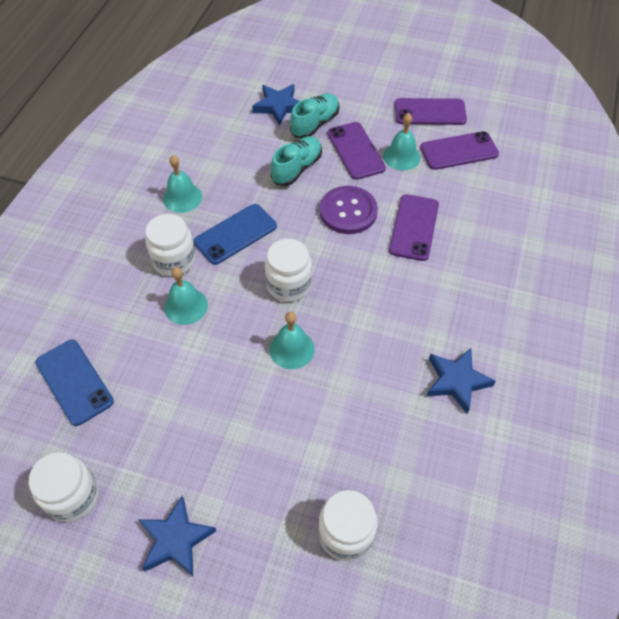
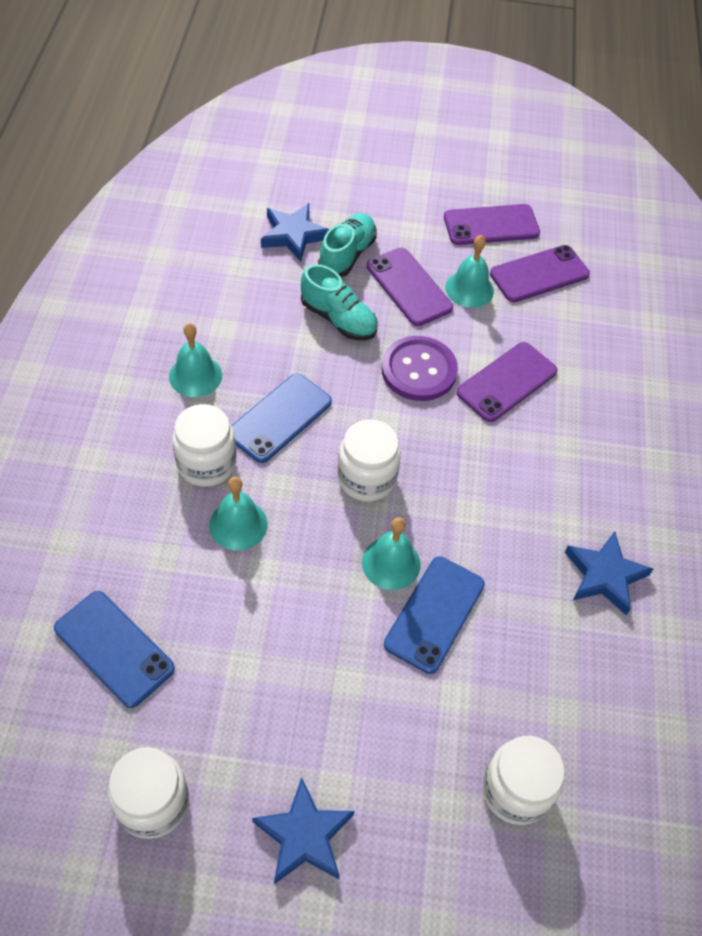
camera: 15 degrees left, 0 degrees up
turquoise shoe [271,136,322,186] -> turquoise shoe turned 105 degrees clockwise [301,264,377,340]
purple phone [389,194,439,261] -> purple phone turned 45 degrees clockwise [456,342,558,422]
none -> blue phone [384,557,485,674]

